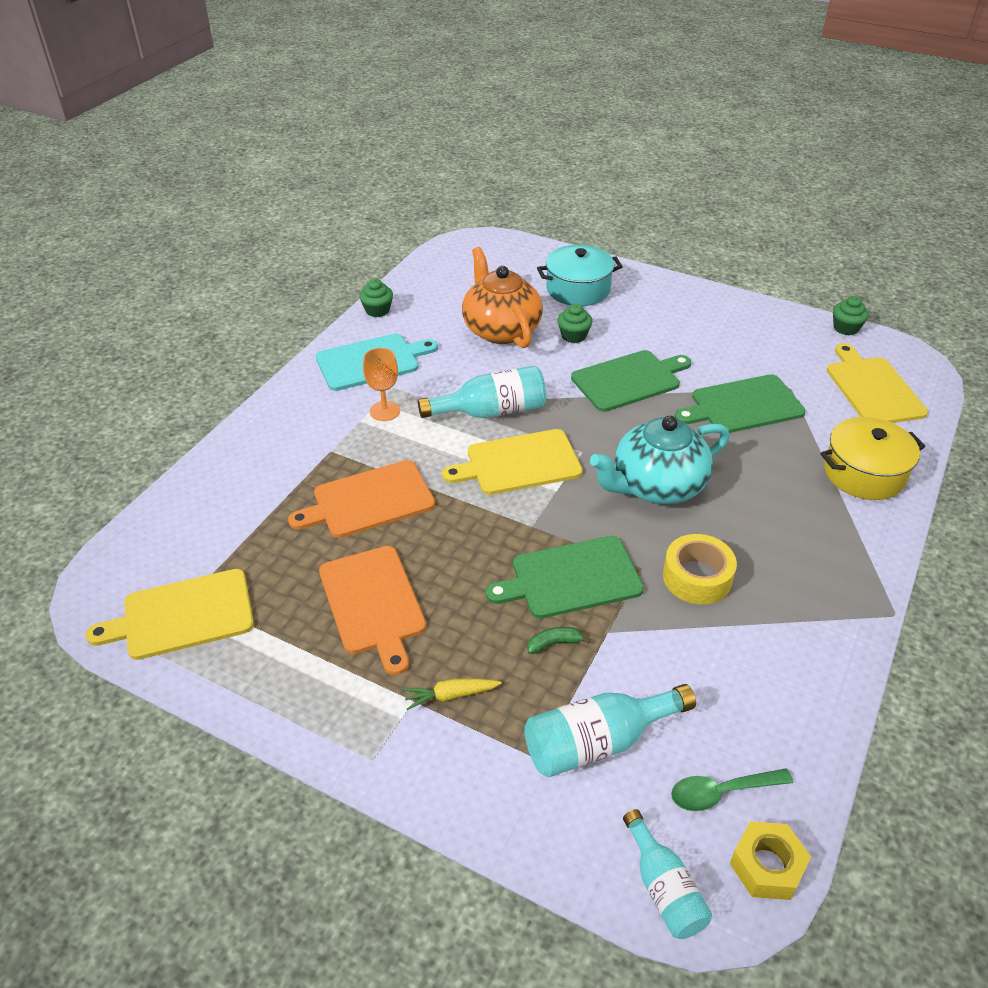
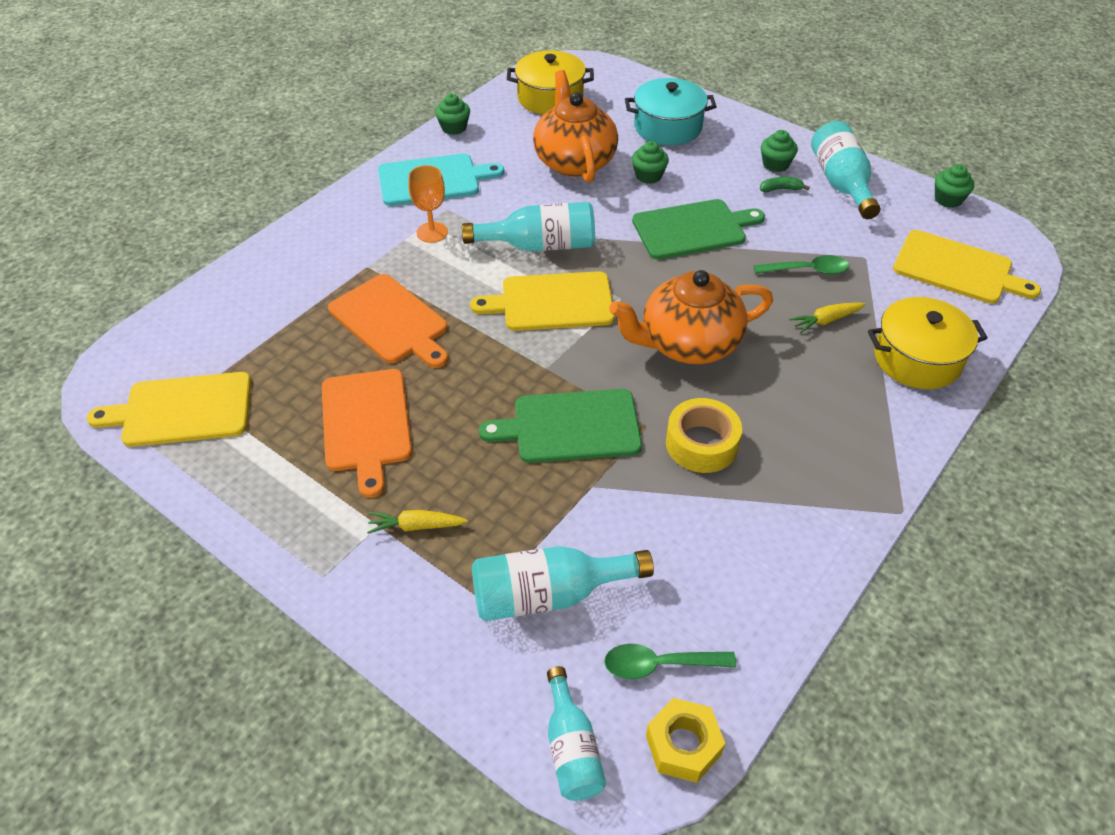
camera: 10 degrees right, 5 degrees up
orange cutting board [288,460,435,538] -> orange cutting board turned 120 degrees counterclockwise [328,274,448,368]
green banana [527,627,590,654] -> green banana moved to [760,177,810,192]
turquoise teapot [590,416,729,504] -> orange teapot [609,270,773,364]
green cutting board [675,374,806,433] -> green spoon [754,255,849,274]
yellow cutting board [827,343,928,423] -> yellow cutting board turned 120 degrees clockwise [893,230,1041,304]
none -> yellow pot [507,50,594,115]
none -> green cupcake [761,130,798,172]
none -> yellow carrot [789,302,866,333]
none -> turquoise bottle [811,121,880,219]

